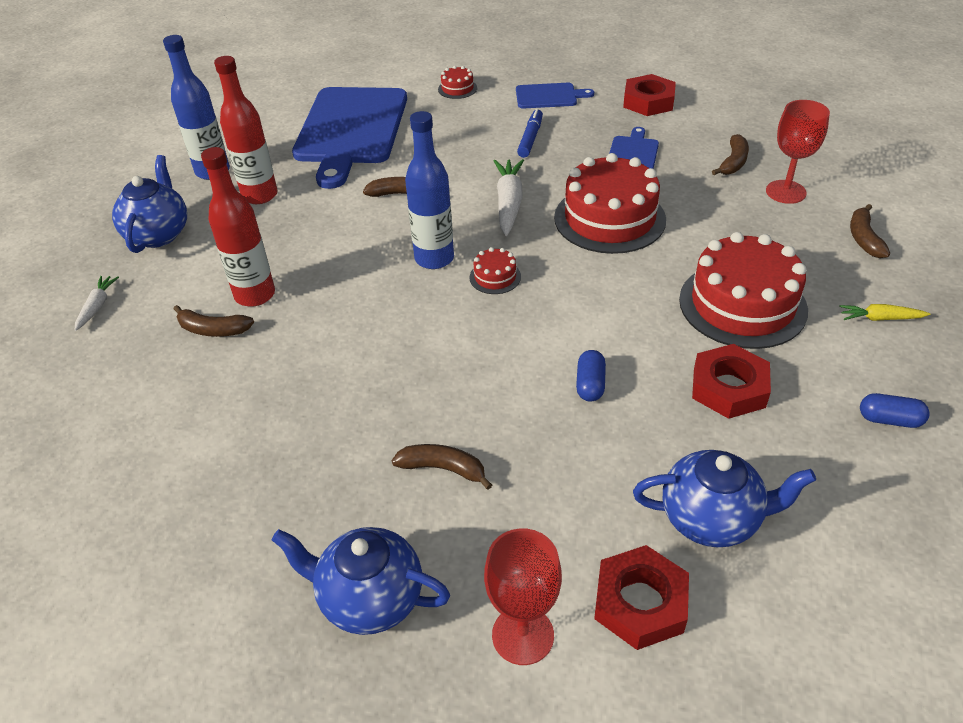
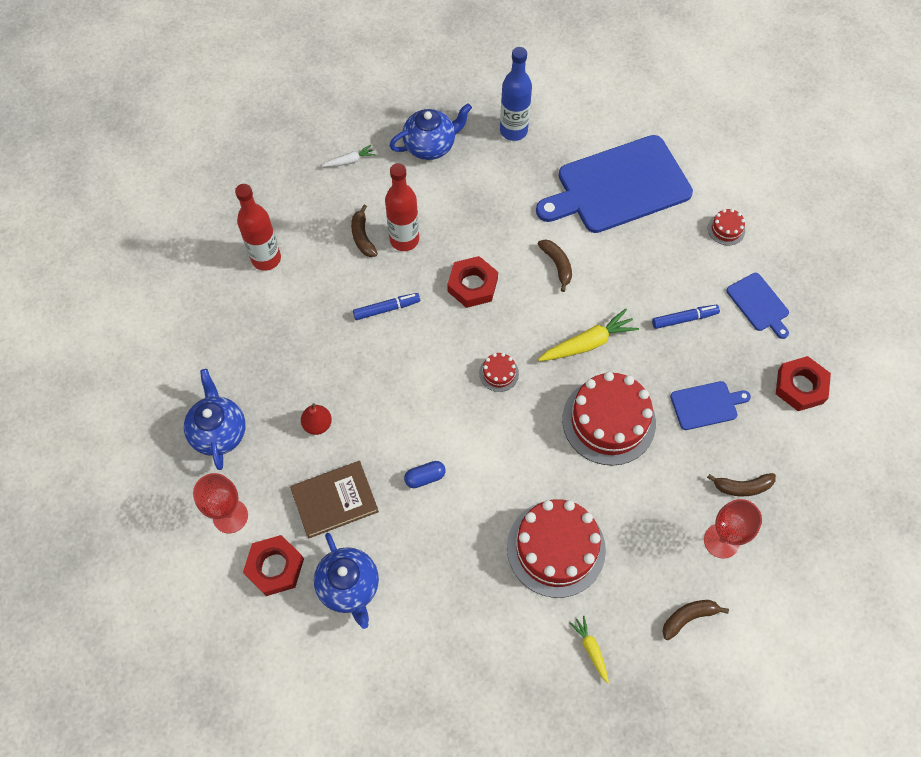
camera: 60 degrees right, 20 degrees up
red bottle [214,56,278,204] -> red bottle moved to [235,184,281,271]
brown banana [392,444,492,490] -> red pear [301,403,332,435]
blue bottle [405,111,454,269] -> none
white carrot [494,159,524,236] -> yellow carrot [538,309,639,361]
red nut [692,344,771,419] -> red nut moved to [447,256,498,308]
blue capsule [860,393,930,428] -> none
none -> brown book [290,461,379,538]
none -> blue marker [353,293,420,320]

